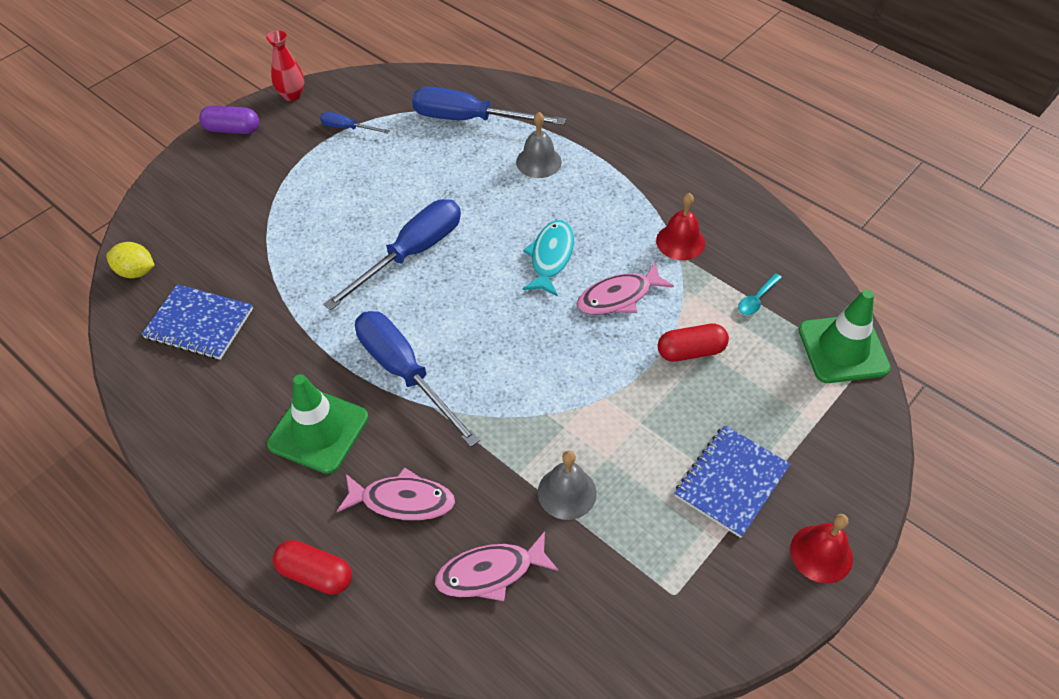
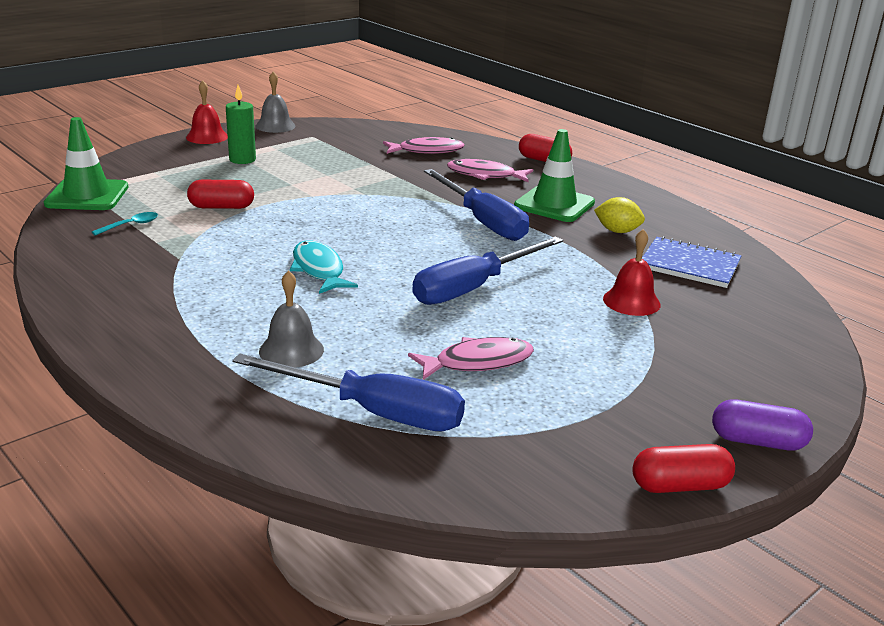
camera: 175 degrees left, 25 degrees down
yellow lemon [106,242,155,278] -> yellow lemon moved to [594,197,645,233]
red vase [266,30,304,101] -> red capsule [632,444,735,493]
blue screwdriver [320,112,390,134] -> none
turquoise fish [522,220,574,296] -> turquoise fish turned 135 degrees clockwise [290,241,358,294]
grey bell [538,450,597,520] -> grey bell moved to [255,71,296,133]
pink fish [577,263,674,315] -> pink fish moved to [408,337,534,380]
red bell [656,193,705,260] -> red bell moved to [603,229,661,316]
blue notebook [674,425,791,538] -> green candle [226,85,256,164]

